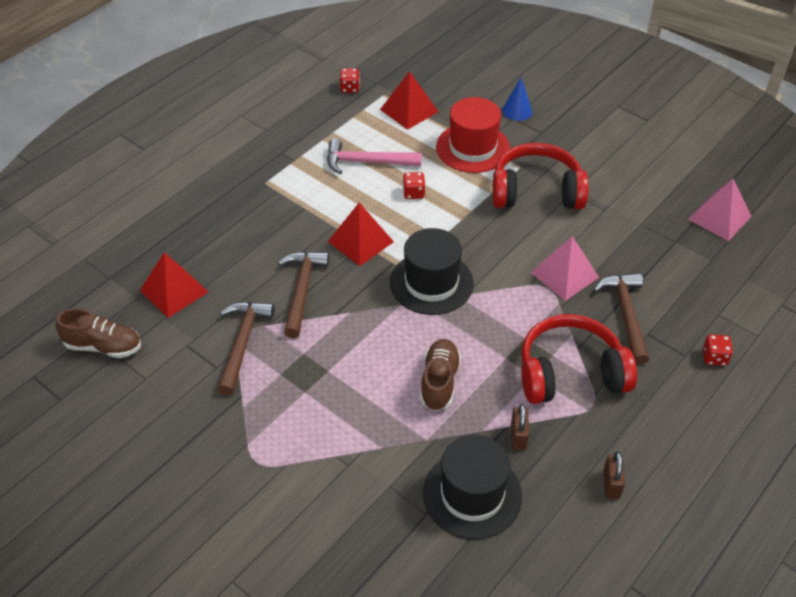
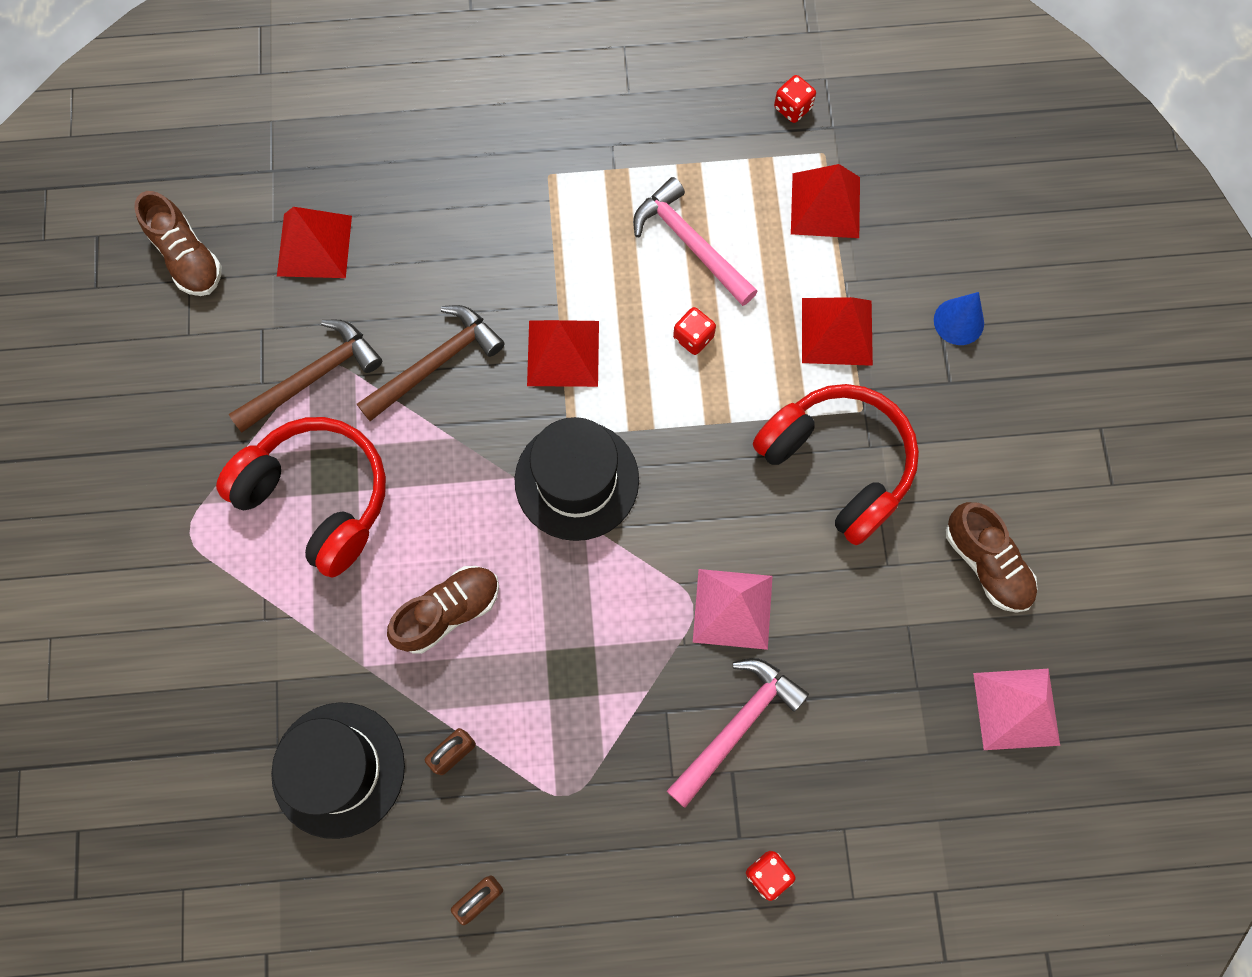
camera: 45 degrees right, 25 degrees up
red hat [436,97,510,173] -> red pyramid [802,297,873,366]
red headphones [521,314,637,404] -> red headphones moved to [216,417,386,578]
brown hammer [593,273,649,365] -> pink hammer [667,658,809,808]
none -> brown shoe [946,502,1037,613]

